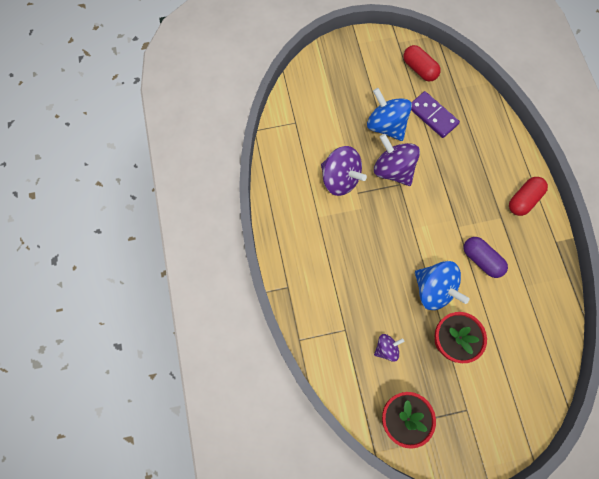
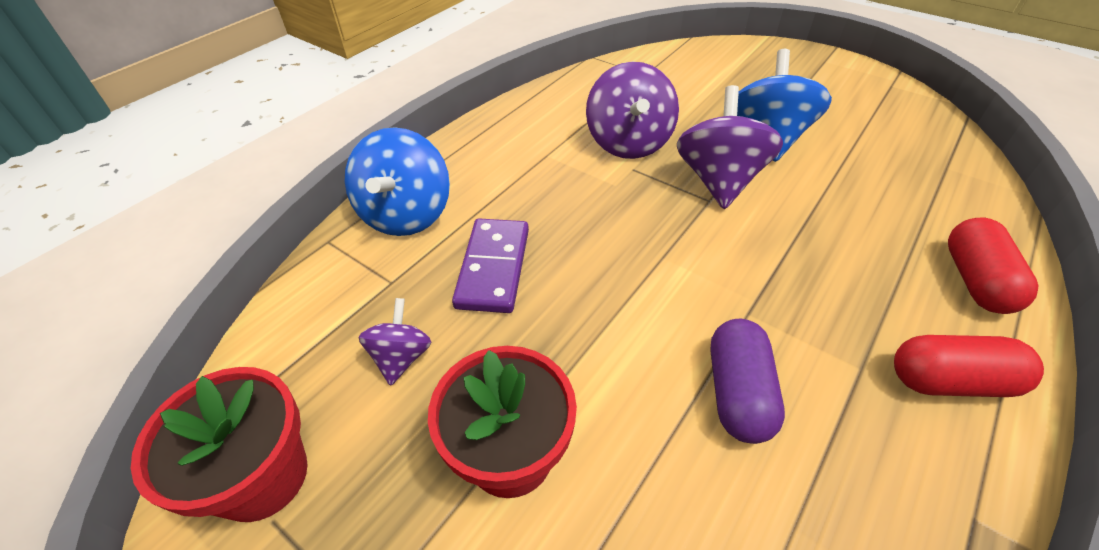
camera: 50 degrees right, 25 degrees down
purple spinning top [374,334,404,362] -> purple spinning top turned 105 degrees counterclockwise [359,298,432,386]
red capsule [403,45,441,81] -> red capsule moved to [948,217,1039,314]
purple domino [411,91,460,138] -> purple domino moved to [452,219,529,313]
blue spinning top [415,261,469,310] -> blue spinning top moved to [344,127,450,236]

